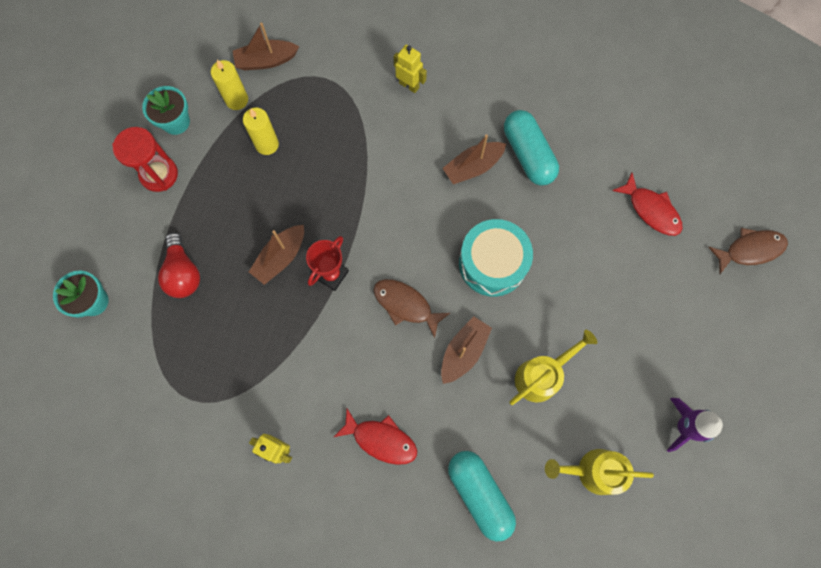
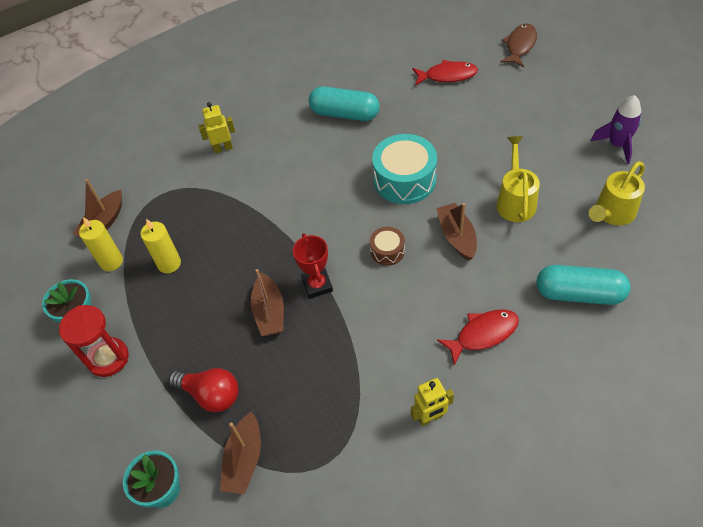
camera: 45 degrees left, 20 degrees down
brown fish [373,279,450,338] -> brown drum [370,227,405,266]
brown boat [443,134,506,185] -> brown boat moved to [220,412,261,494]

